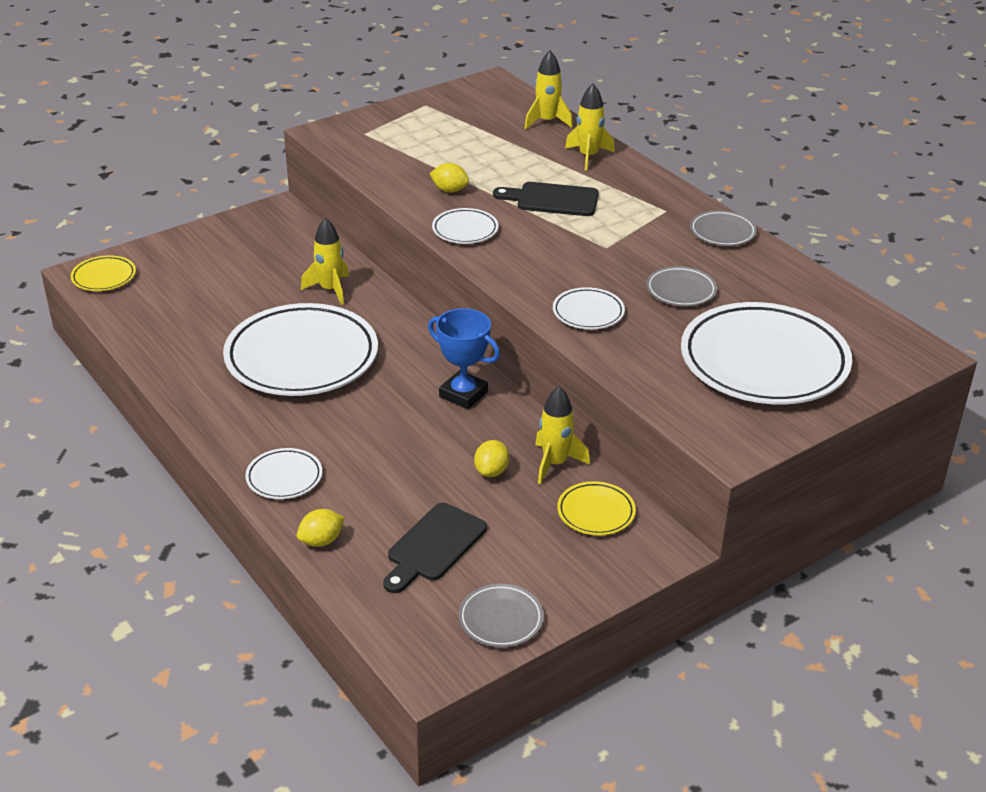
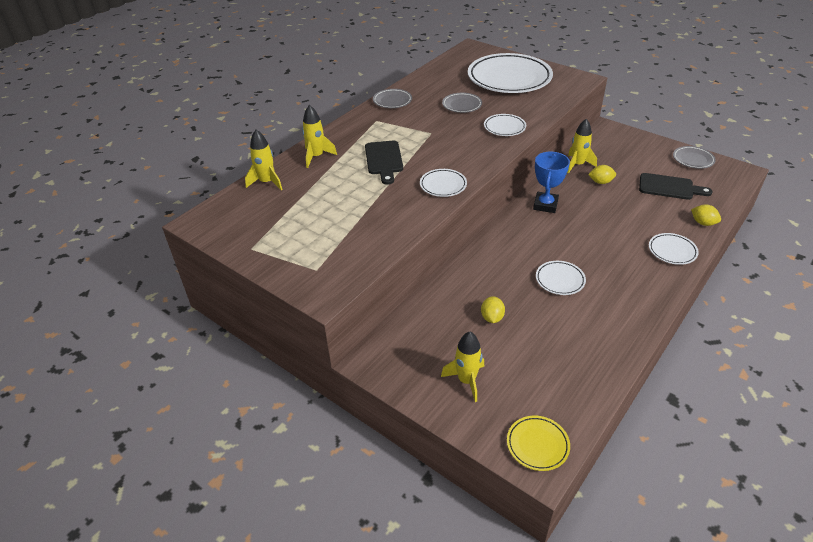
camera: 105 degrees left, 5 degrees up
white plate [223,303,378,396] -> white plate [536,261,586,295], size x0.45
yellow rocket [301,218,349,305] -> yellow rocket moved to [441,332,484,402]
yellow lemon [430,163,469,193] -> yellow lemon moved to [481,296,505,323]
yellow plate [557,481,636,535] -> none

